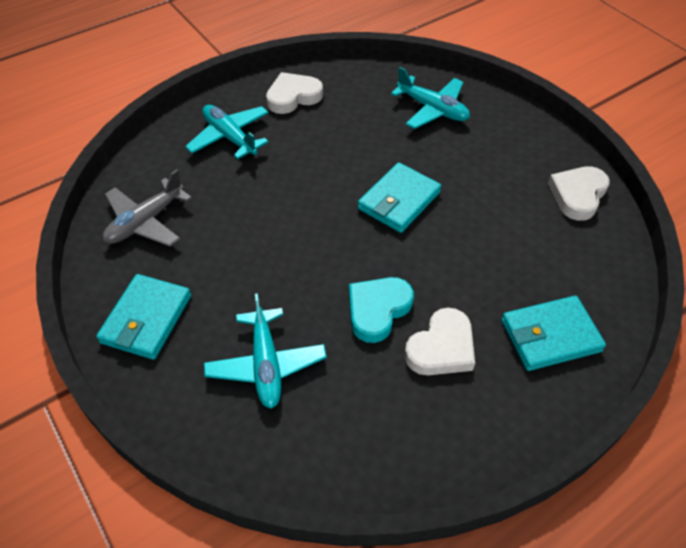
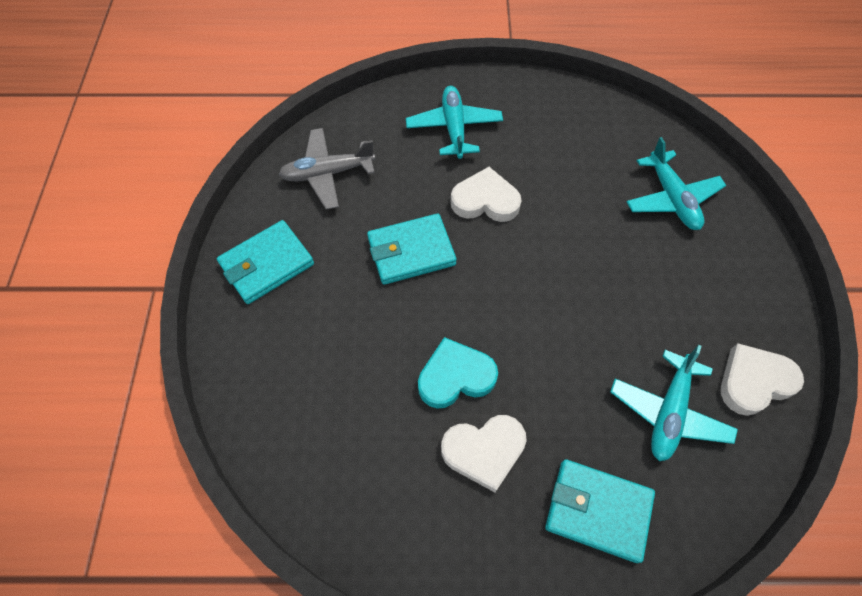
camera: 35 degrees right, 10 degrees up
turquoise plane [204,293,327,409] -> turquoise plane moved to [610,345,738,461]
white heart [266,72,323,114] -> white heart moved to [451,167,522,222]
turquoise wallet [358,162,441,233] -> turquoise wallet moved to [367,214,457,285]

